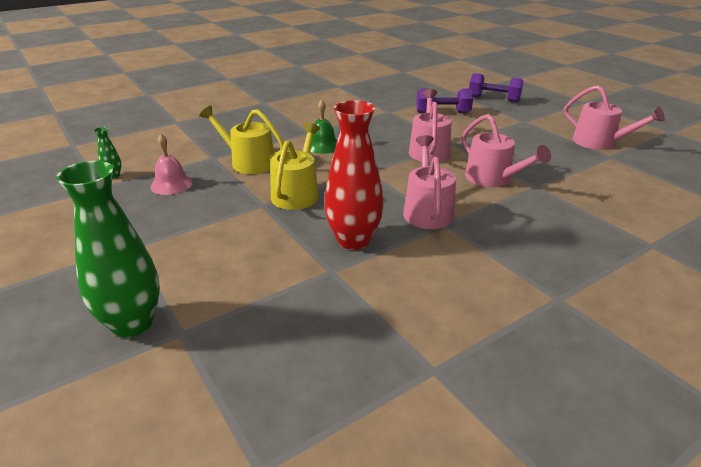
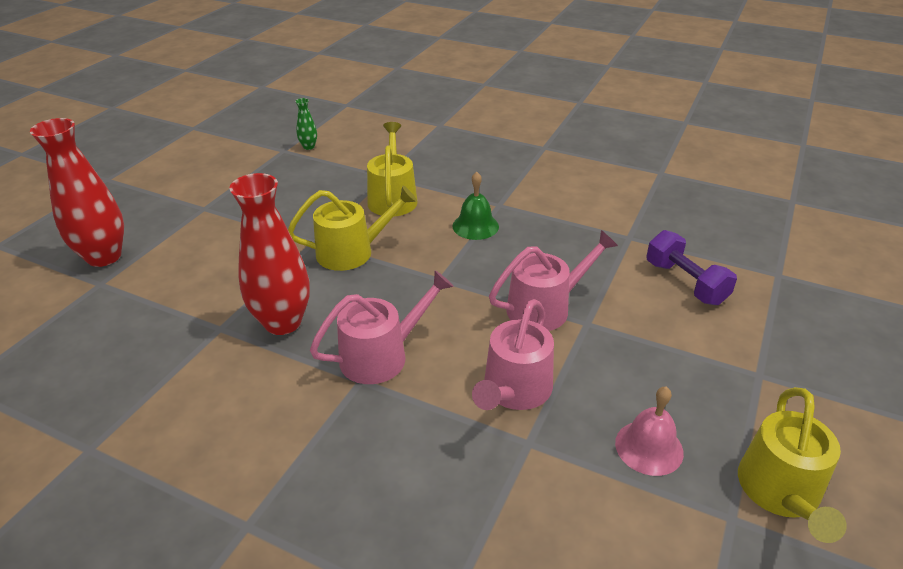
camera: 60 degrees right, 5 degrees up
green vase [56,161,160,338] -> red vase [30,118,124,267]
pink bell [150,134,193,195] -> pink bell moved to [615,387,684,476]
purple dumbbell [469,73,523,102] -> none
pink watering can [564,85,665,150] -> yellow watering can [738,387,847,543]

